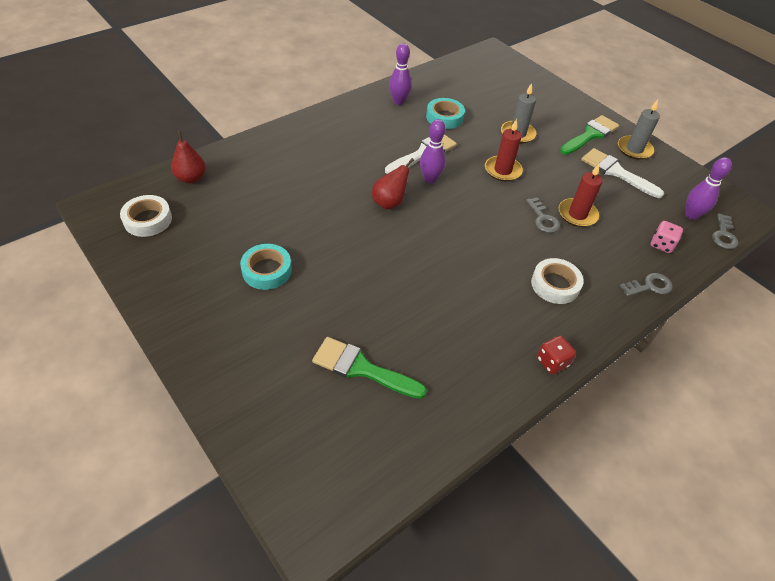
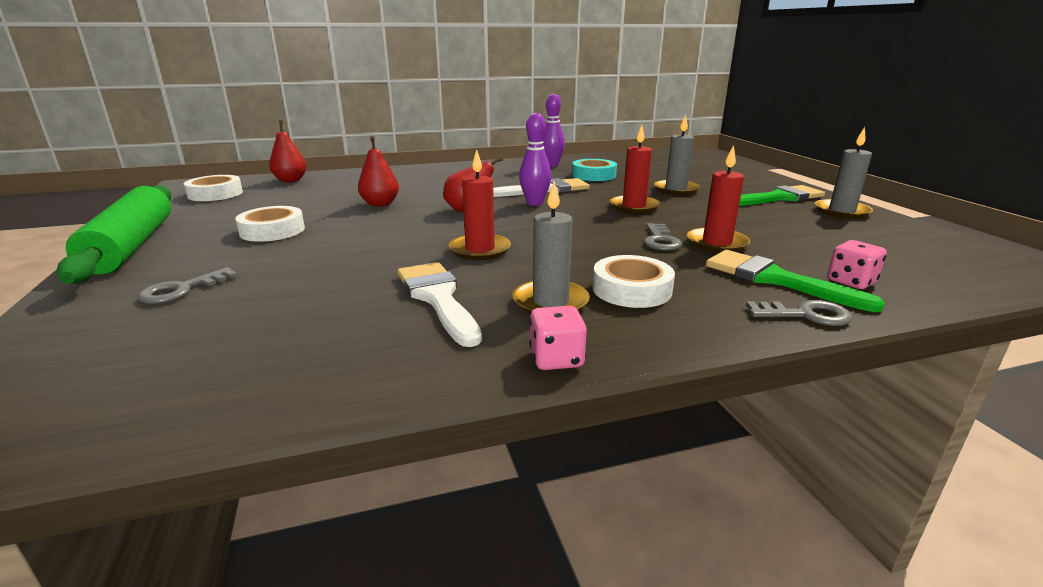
camera: 25 degrees right, 25 degrees down
turquoise tape [240,244,292,290] -> white tape [235,206,305,242]
green brush [312,337,427,399] -> green brush moved to [706,250,885,312]
red dice [537,336,576,374] -> pink dice [529,306,587,370]
white brush [581,148,664,198] -> white brush moved to [397,262,482,347]
purple bowling pin [685,157,732,220] -> none
grey key [712,213,738,249] -> grey key moved to [138,267,238,304]
none -> green rolling pin [57,185,171,284]
none -> red pear [358,136,399,207]
none -> red candle [449,149,511,260]
none -> grey candle [513,182,590,314]

